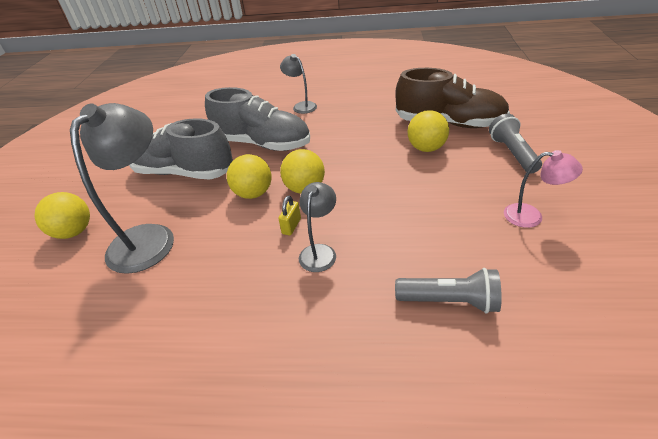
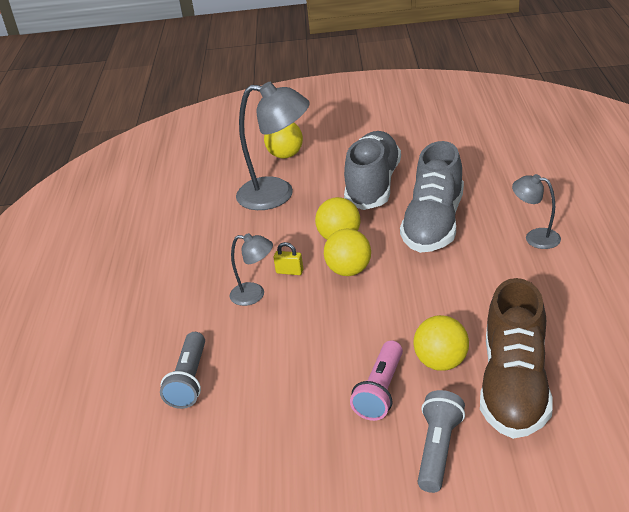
camera: 85 degrees right, 5 degrees down
grey lamp [280,54,317,114] -> grey lamp turned 105 degrees counterclockwise [512,174,561,249]
grey flashlight [489,114,542,173] -> grey flashlight turned 60 degrees counterclockwise [418,390,465,493]
pink lamp [504,150,583,228] -> none
none -> pink flashlight [350,341,403,421]

